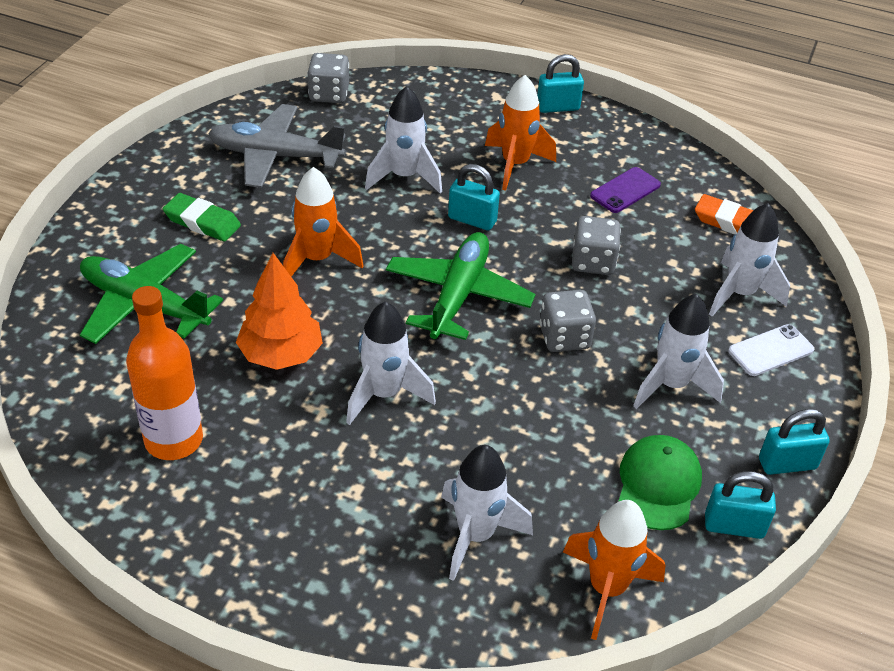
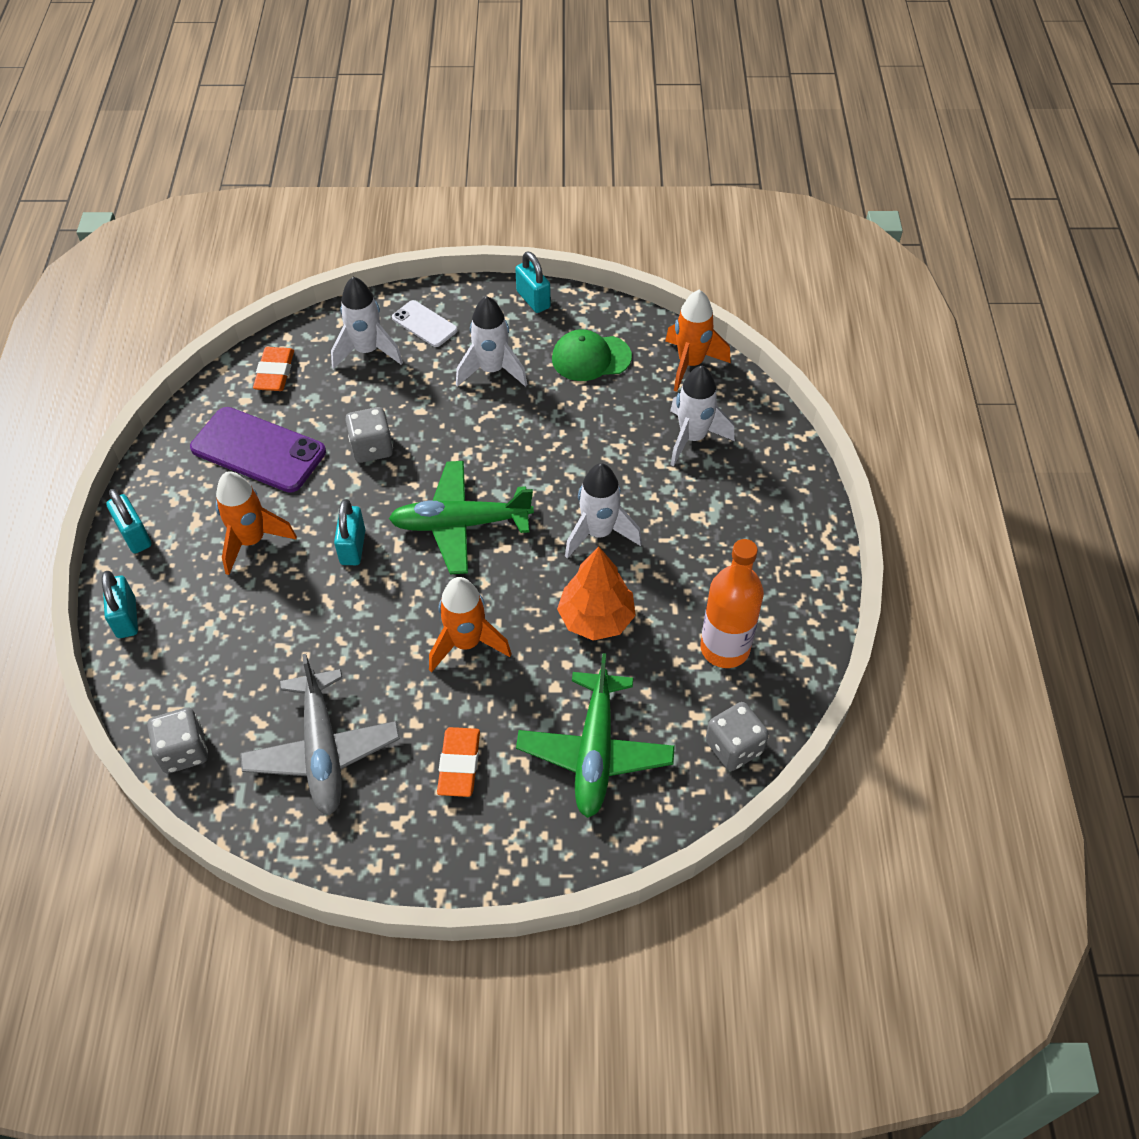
camera: 110 degrees left, 10 degrees up
green eraser [163,193,241,241] -> orange eraser [437,727,480,797]
white rocket [365,86,442,194] -> none
grey dice [539,290,596,352] -> grey dice moved to [705,702,769,771]
purple phone [590,167,661,213] -> purple phone [190,407,326,493], size x1.82
turquoise padlock [705,471,776,539] -> turquoise padlock moved to [102,571,138,638]

